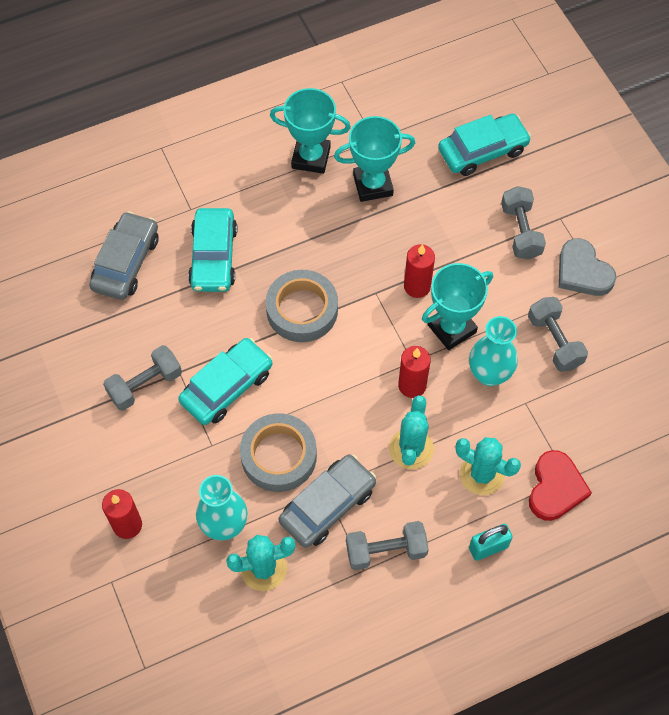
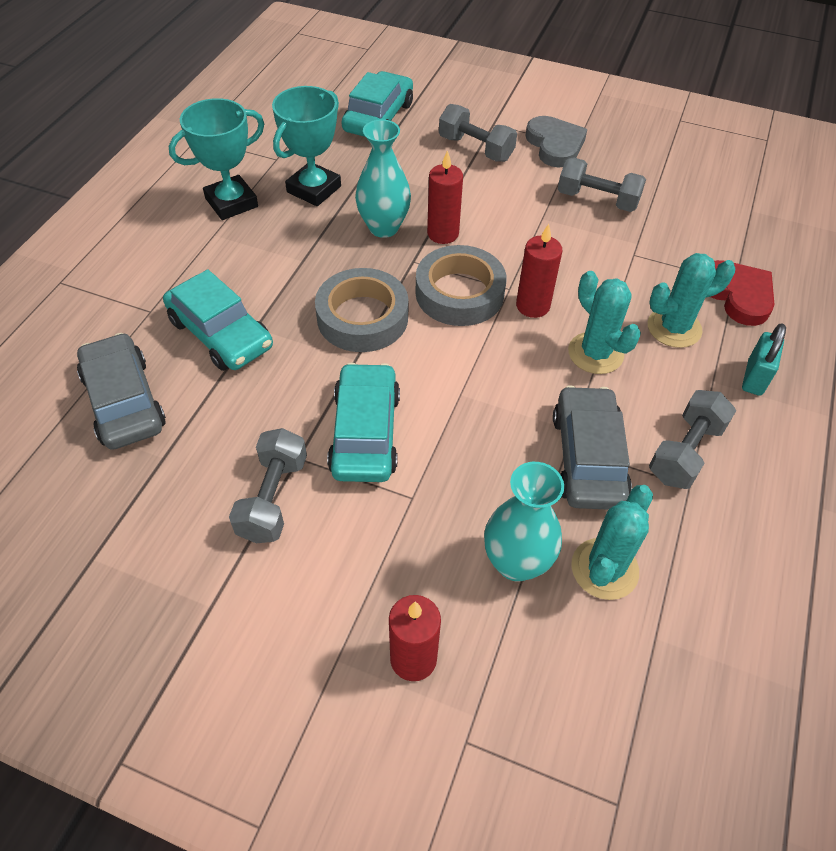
camera: 45 degrees left, 10 degrees down
grey tape [240,413,317,492] -> grey tape moved to [416,245,506,326]
turquoise trophy [422,263,493,350] -> none
turquoise vase [469,316,518,386] -> turquoise vase moved to [355,119,411,238]
grey heart [559,238,616,296] -> grey heart turned 120 degrees counterclockwise [525,116,587,168]

